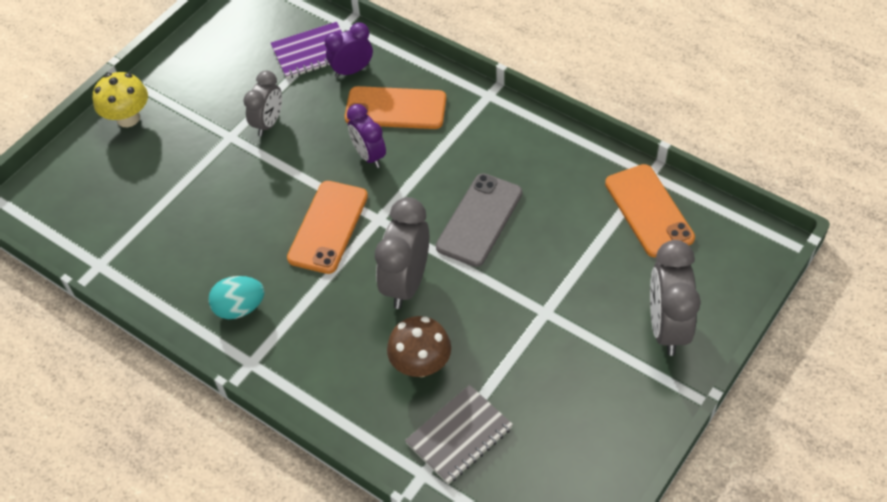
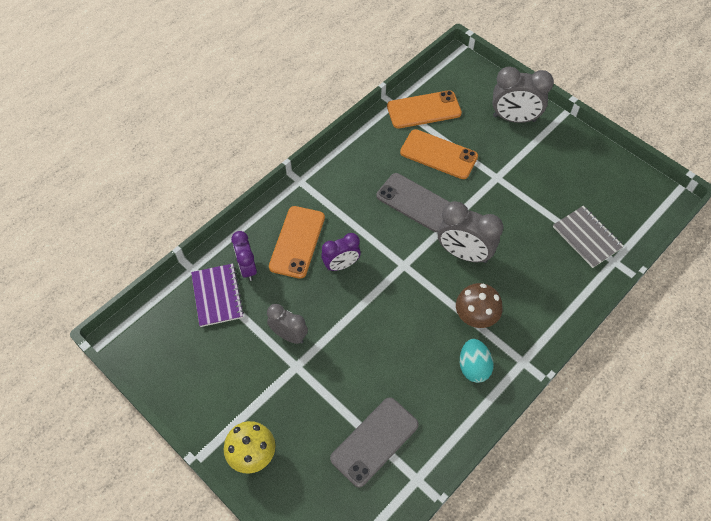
camera: 85 degrees left, 5 degrees up
orange phone [287,181,368,274] -> orange phone moved to [400,129,478,179]
brown mushroom [387,316,451,377] -> brown mushroom moved to [456,283,503,328]
none -> grey phone [330,397,419,487]

